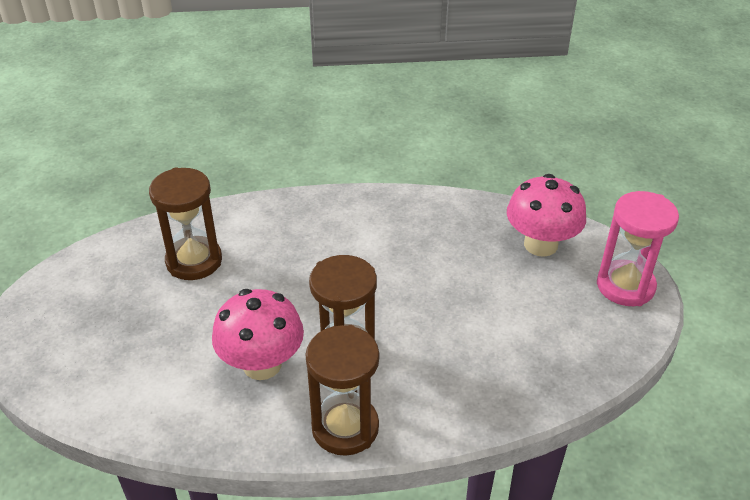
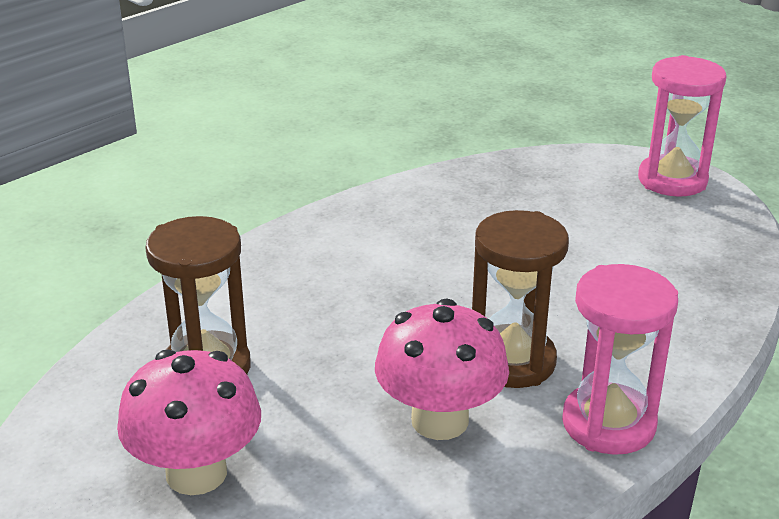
camera: 40 degrees left, 10 degrees down
brown hourglass [305,325,379,456] -> pink hourglass [562,264,678,455]
pink mushroom [507,174,586,257] -> pink mushroom moved to [117,349,261,495]

